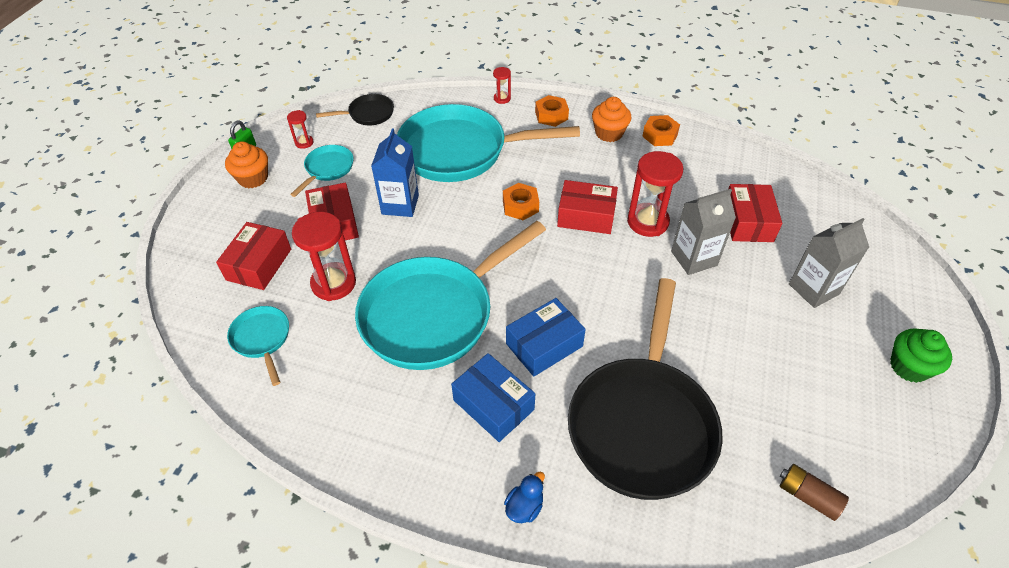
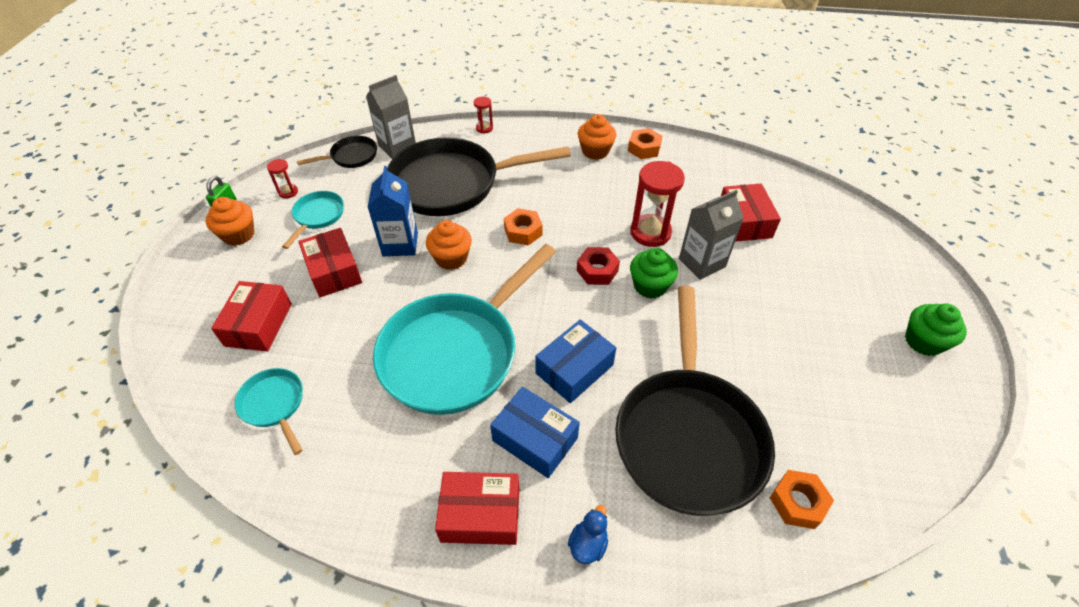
camera: 10 degrees left, 0 degrees up
red hourglass [292,212,356,301] -> none
turquoise pan [397,104,580,182] -> black pan [387,137,571,216]
orange nut [535,95,569,127] -> orange nut moved to [770,470,834,529]
red box [557,180,618,234] -> red box moved to [435,472,519,545]
brown battery [780,464,849,521] -> none
grey carton [789,218,869,308] -> grey carton moved to [366,75,416,159]
none -> orange cupcake [426,220,472,270]
none -> red nut [577,247,620,285]
none -> green cupcake [630,248,678,298]

